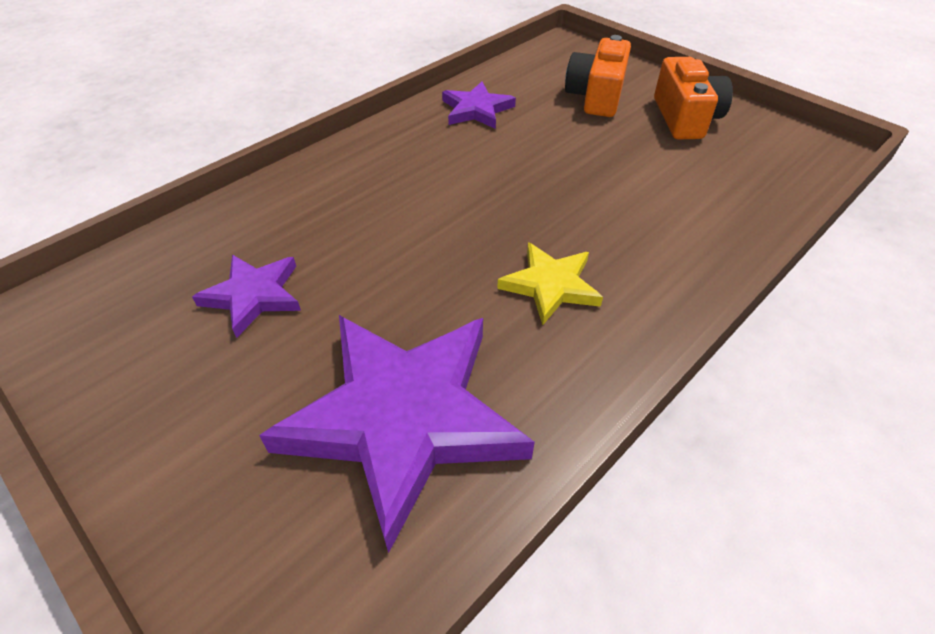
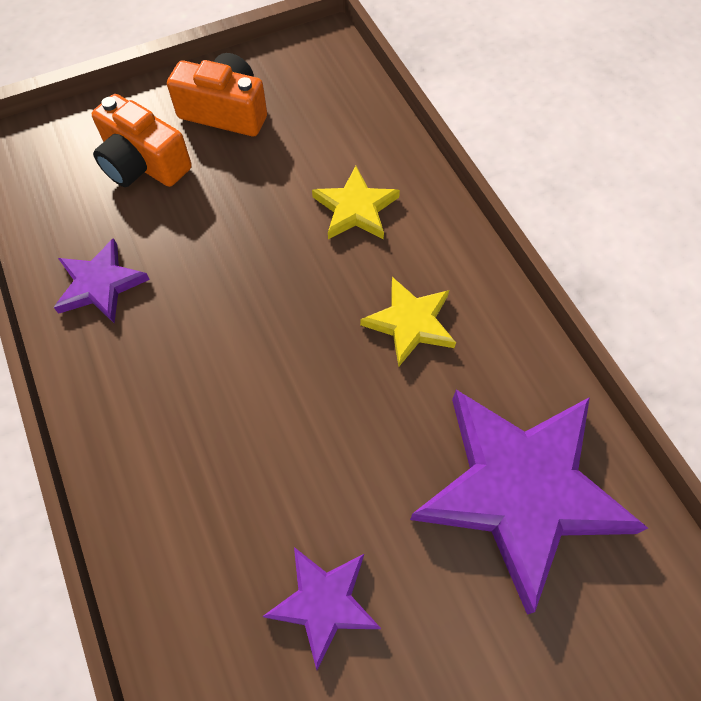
camera: 70 degrees left, 15 degrees up
none -> yellow star [312,166,400,239]

